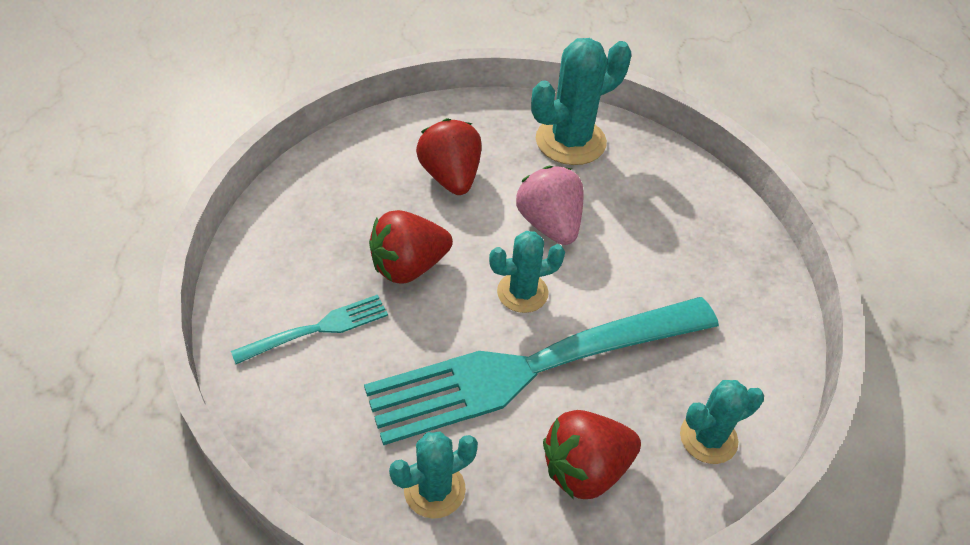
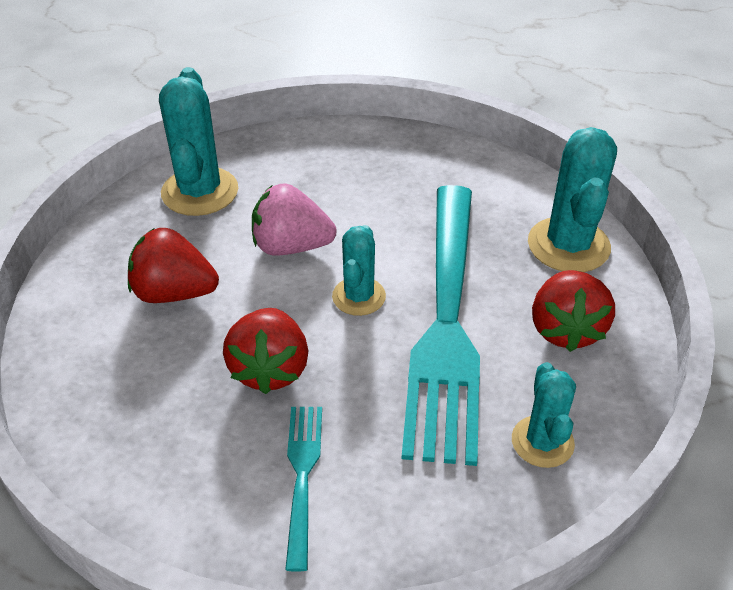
camera: 60 degrees left, 5 degrees down
turquoise cactus [680,380,764,464] -> turquoise cactus [528,127,617,272], size x1.62

